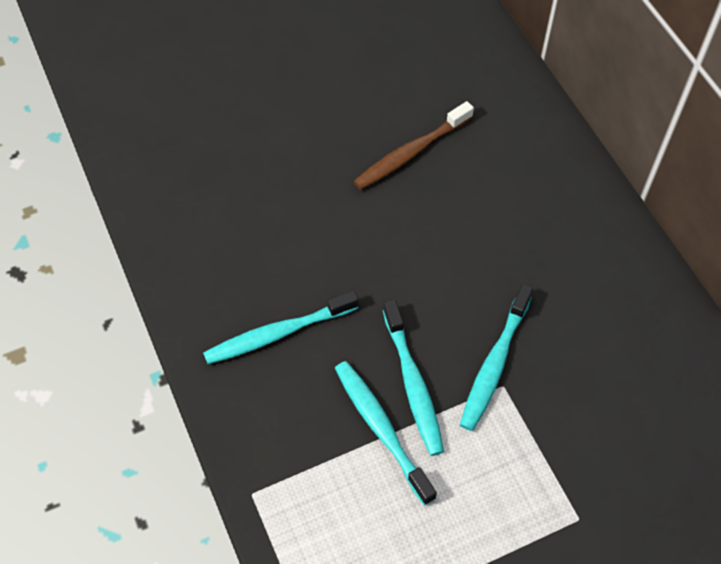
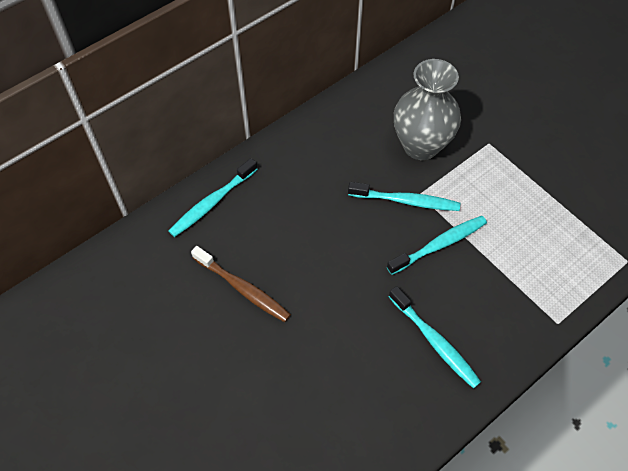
camera: 105 degrees left, 0 degrees up
turquoise toothbrush [335,361,437,505] -> turquoise toothbrush moved to [169,158,258,237]
none -> grey vase [394,59,461,160]

